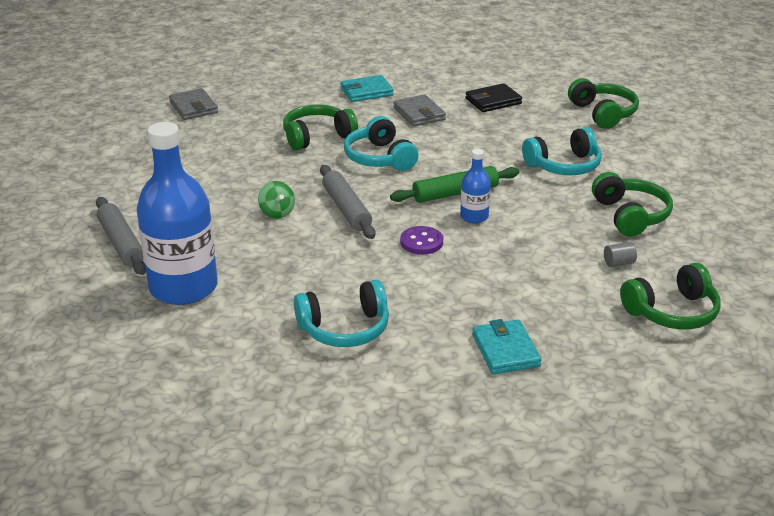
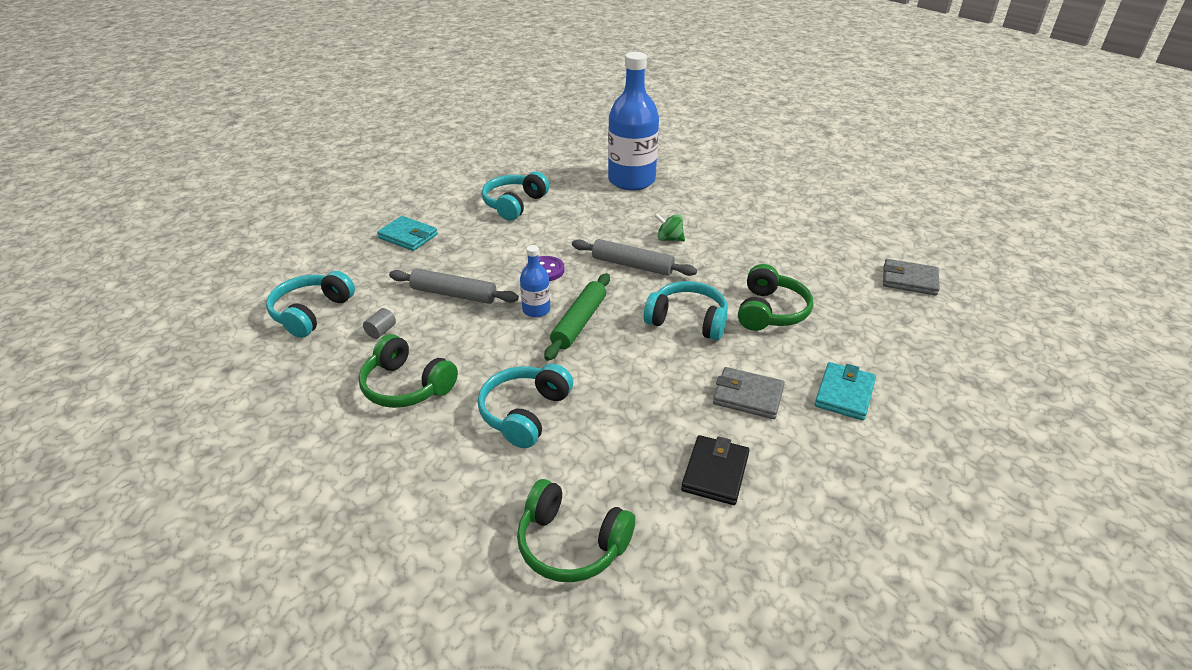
camera: 135 degrees right, 5 degrees up
grey rolling pin [96,197,146,275] -> grey rolling pin moved to [389,269,519,304]
green headphones [620,263,721,329] -> turquoise headphones [266,271,355,338]

